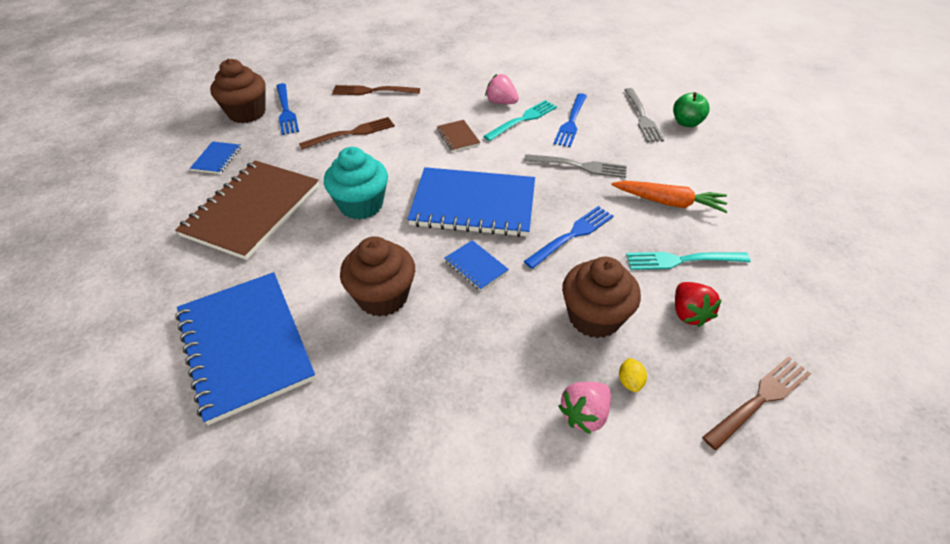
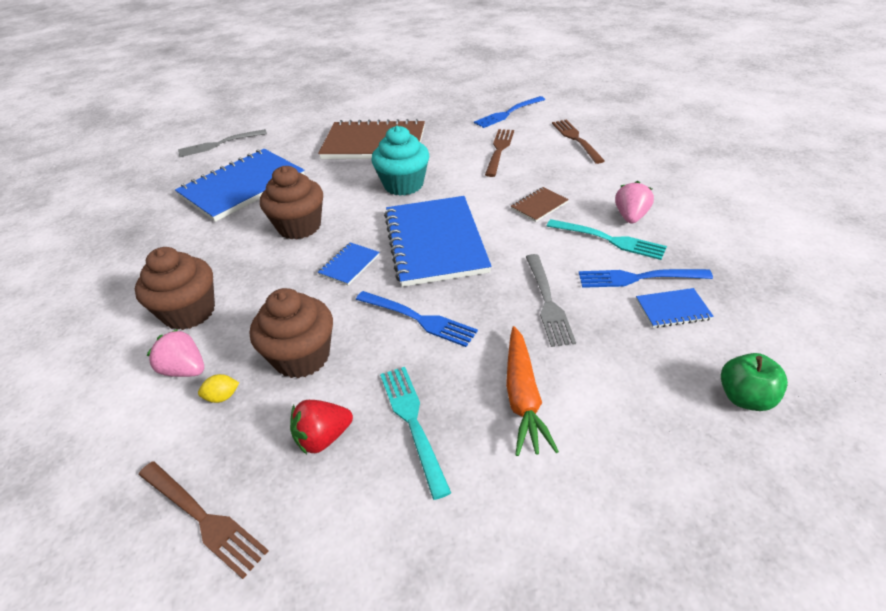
camera: 75 degrees right, 5 degrees down
blue notebook [190,142,241,174] -> blue notebook moved to [636,288,714,328]
brown cupcake [210,59,266,123] -> brown cupcake moved to [135,247,215,330]
brown fork [299,117,395,150] -> brown fork turned 120 degrees counterclockwise [485,129,514,177]
grey fork [624,88,664,142] -> grey fork moved to [178,129,267,157]

